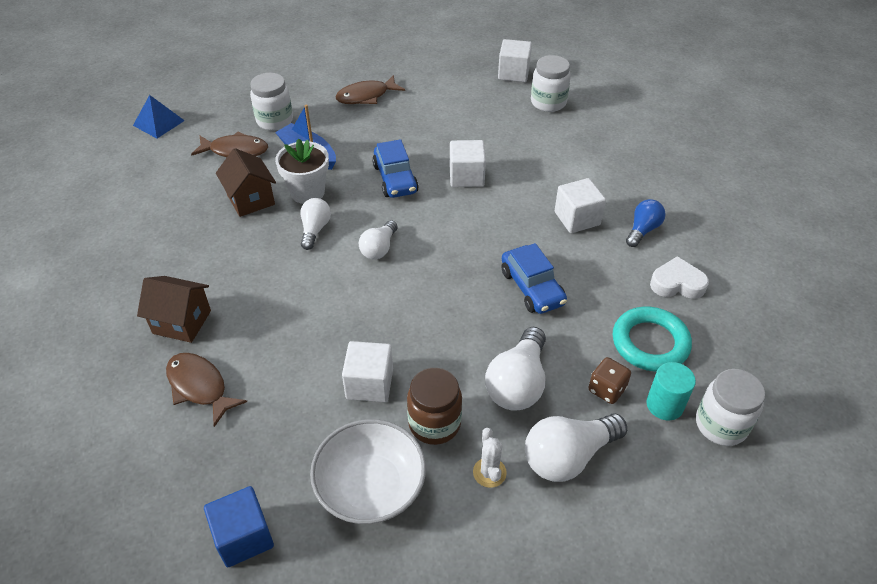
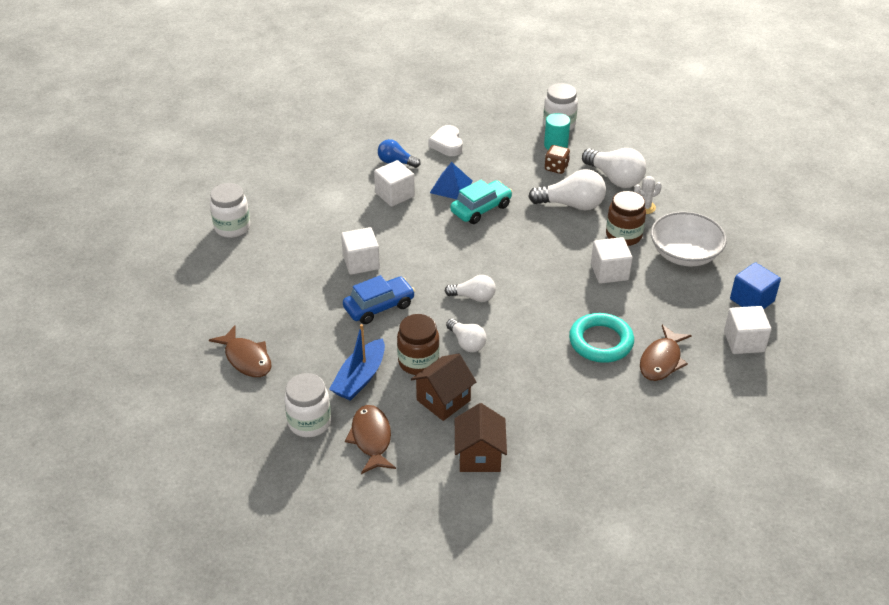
camera: 105 degrees left, 5 degrees down
blue pyramid [133,95,185,138] -> blue pyramid moved to [430,162,473,199]
brown house [137,276,211,343] -> brown house moved to [455,403,507,472]
white flower pot [275,138,329,204] -> brown jar [397,314,440,375]
white light bulb [300,198,331,250] -> white light bulb turned 120 degrees counterclockwise [446,318,486,352]
white cube [498,39,532,82] -> white cube moved to [724,306,771,354]
blue car [501,243,567,314] -> turquoise car [450,180,512,224]
turquoise ring [613,307,692,372] -> turquoise ring moved to [569,313,634,363]

